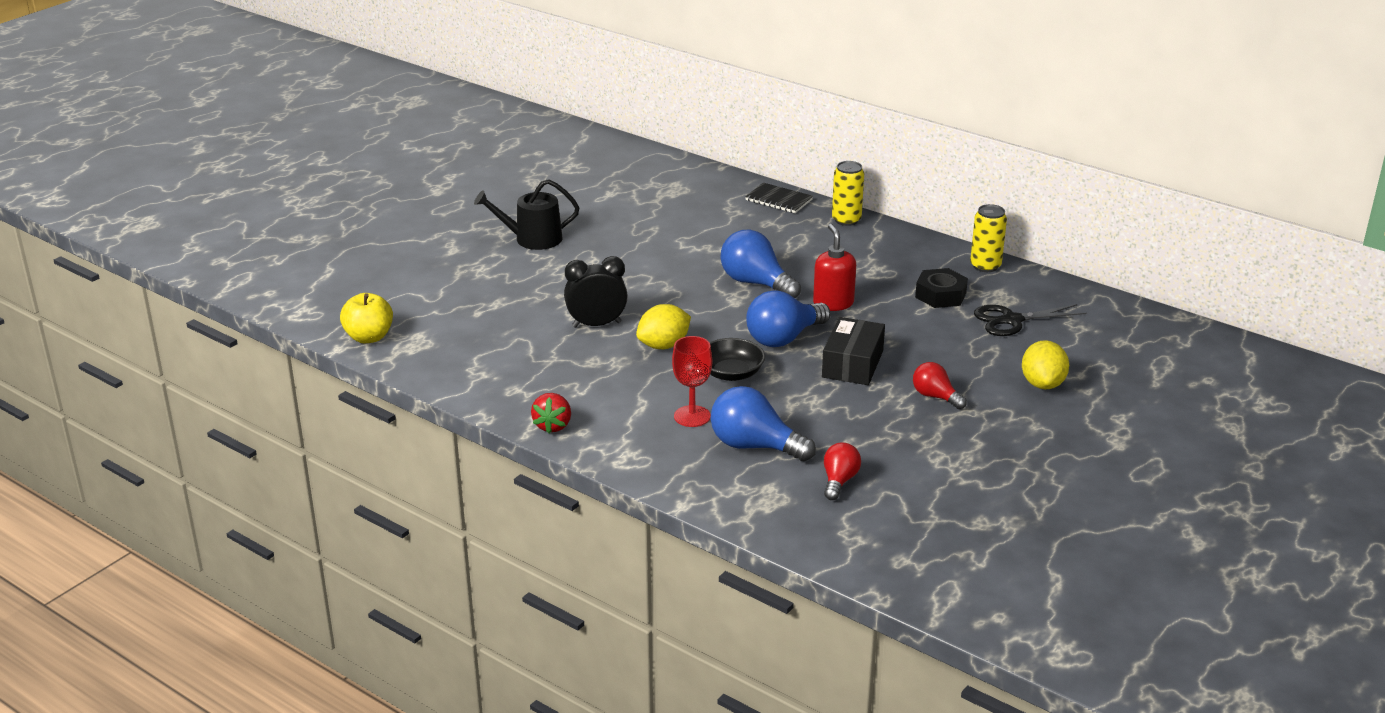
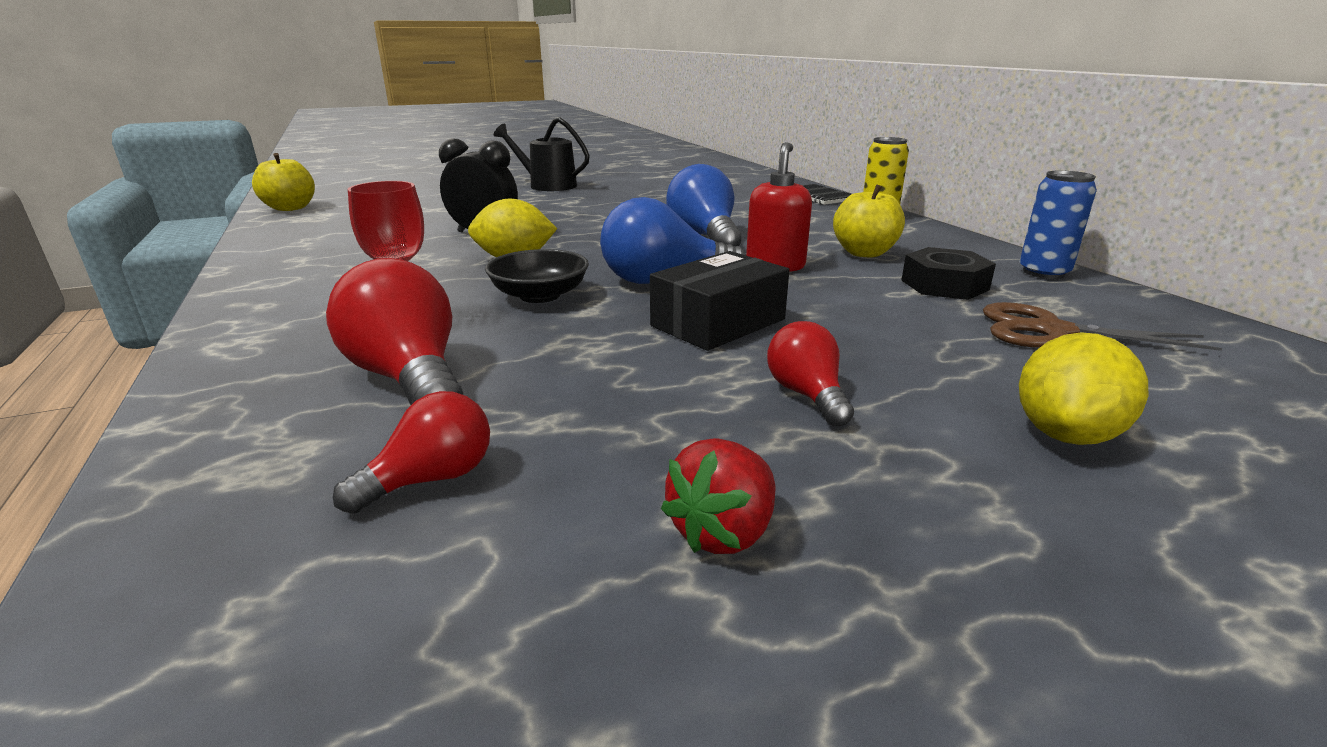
camera: 30 degrees right, 5 degrees down
red strawberry [531,393,571,433] -> red strawberry moved to [661,438,776,554]
blue light bulb [711,386,816,461] -> red light bulb [326,258,463,405]
yellow can [970,204,1007,272] -> blue can [1020,171,1097,279]
black scissors [974,304,1087,336] -> brown scissors [983,302,1222,351]
none -> yellow apple [833,185,905,257]

